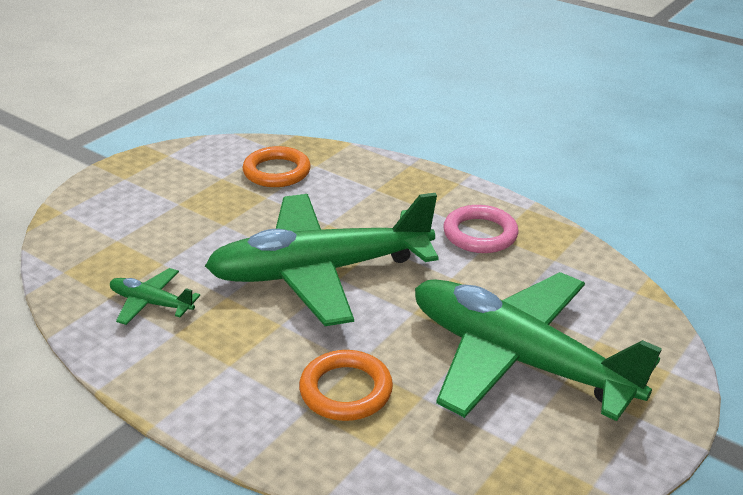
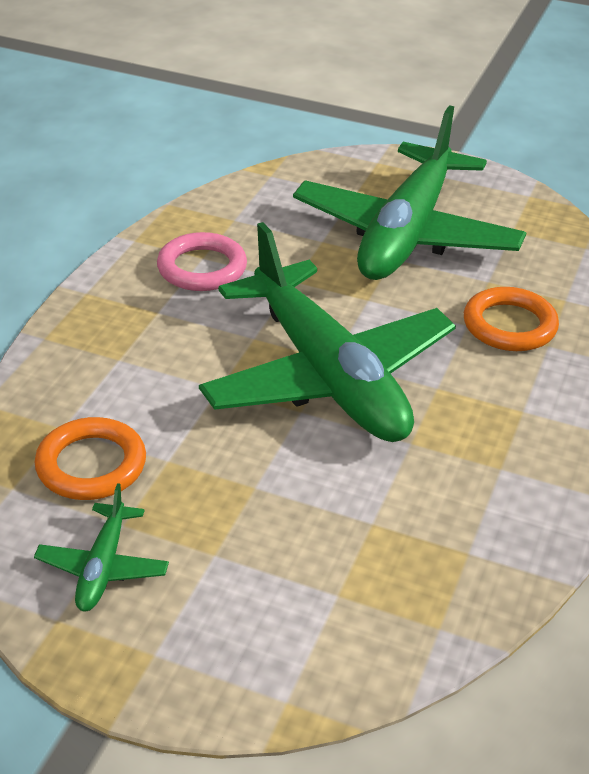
camera: 105 degrees left, 5 degrees up
green plane [110,268,200,325] -> green plane moved to [34,483,169,611]

